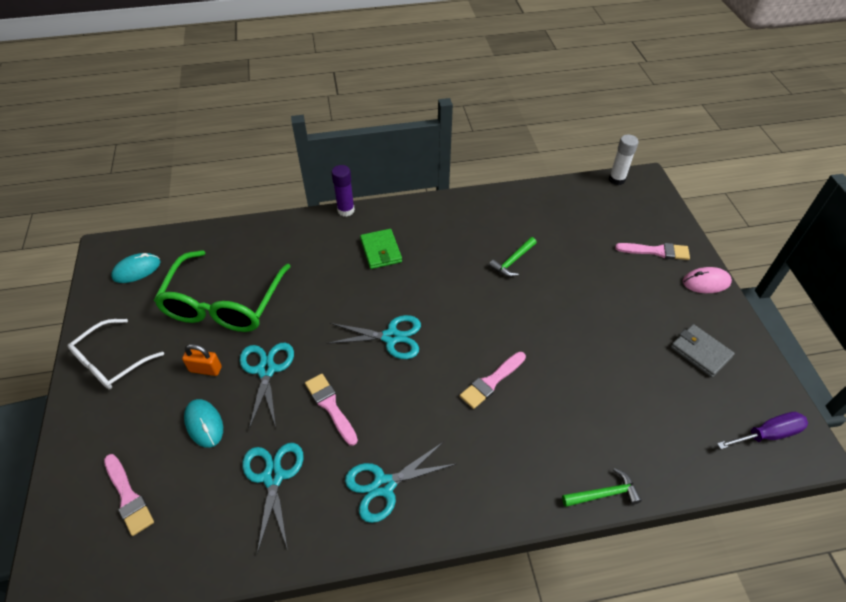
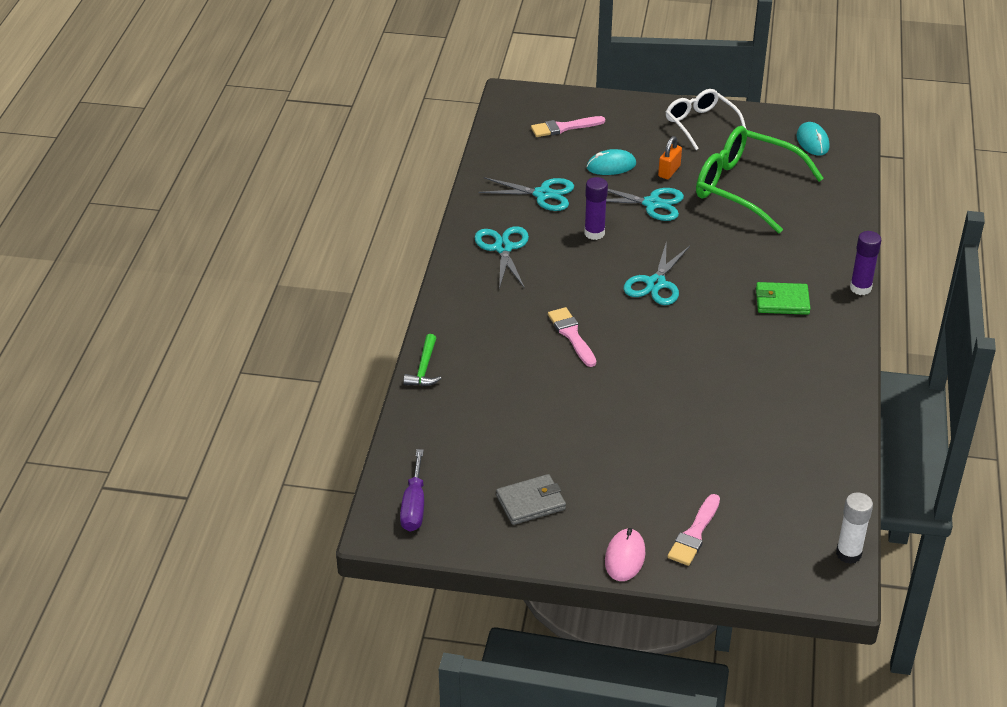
camera: 110 degrees right, 10 degrees down
pink brush [305,374,358,446] -> purple glue stick [584,177,608,240]
green hammer [489,237,537,277] -> none

